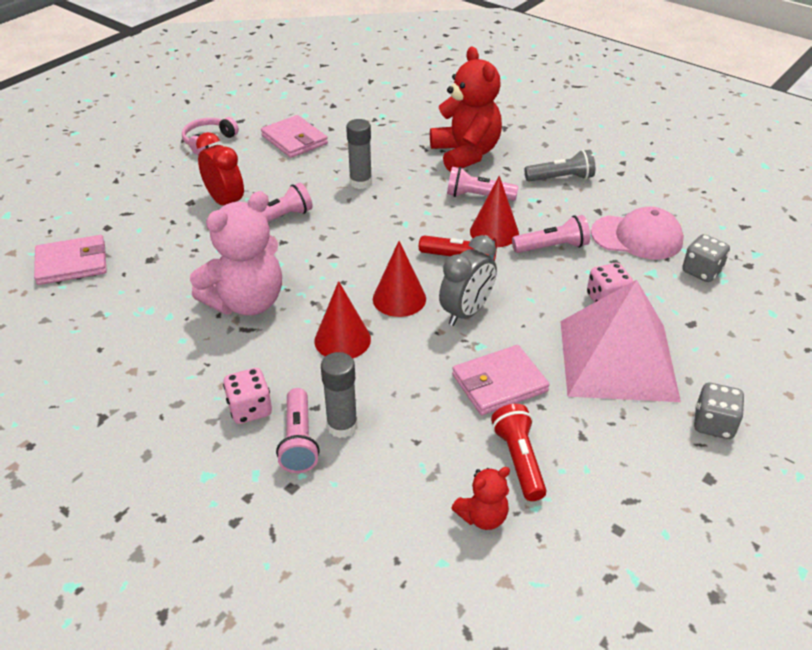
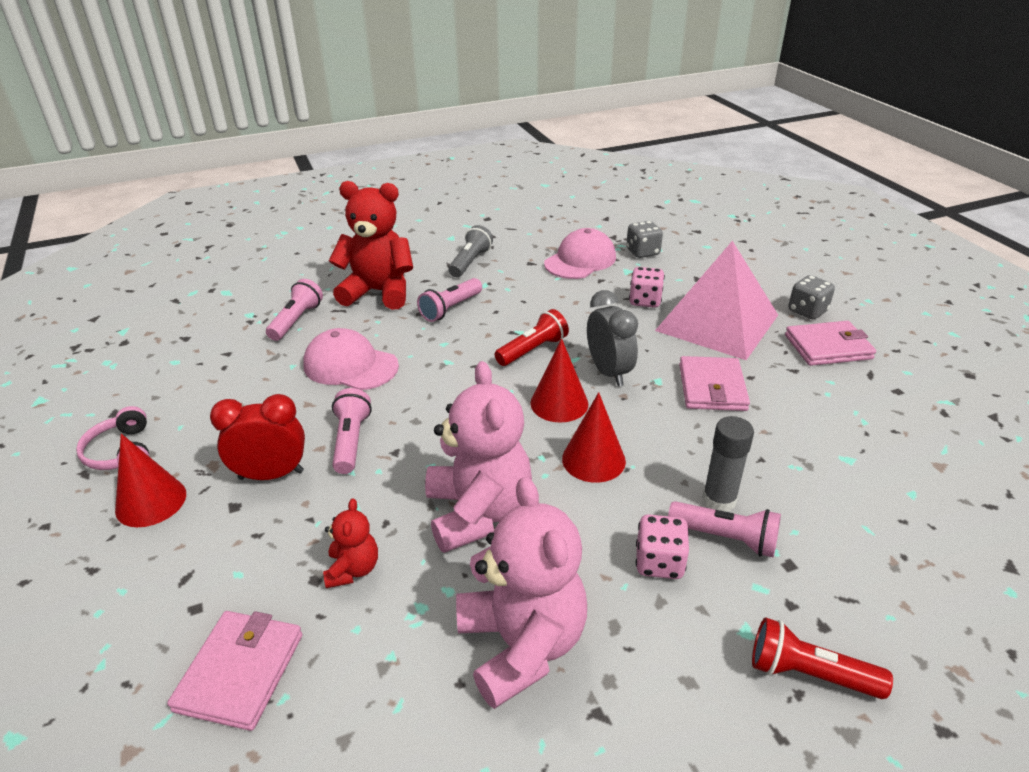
camera: 60 degrees left, 5 degrees down
pink wallet [261,115,328,158] -> pink wallet moved to [785,321,876,366]
grey glue stick [346,119,372,189] -> pink cap [303,328,399,390]
red teddy bear [451,467,510,530] -> red teddy bear moved to [323,499,378,588]
red cone [470,176,519,247] -> red cone moved to [115,434,186,527]
red flashlight [491,404,547,501] -> red flashlight moved to [752,617,893,699]
pink flashlight [512,215,590,253] -> pink flashlight moved to [266,279,323,341]
none -> pink teddy bear [456,477,587,709]

